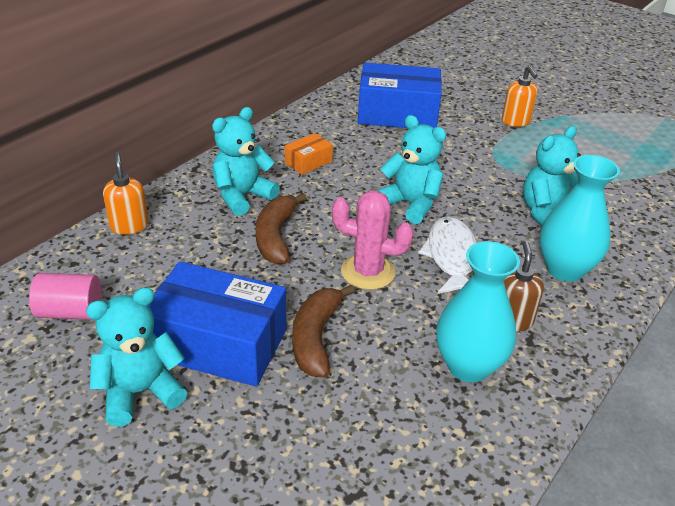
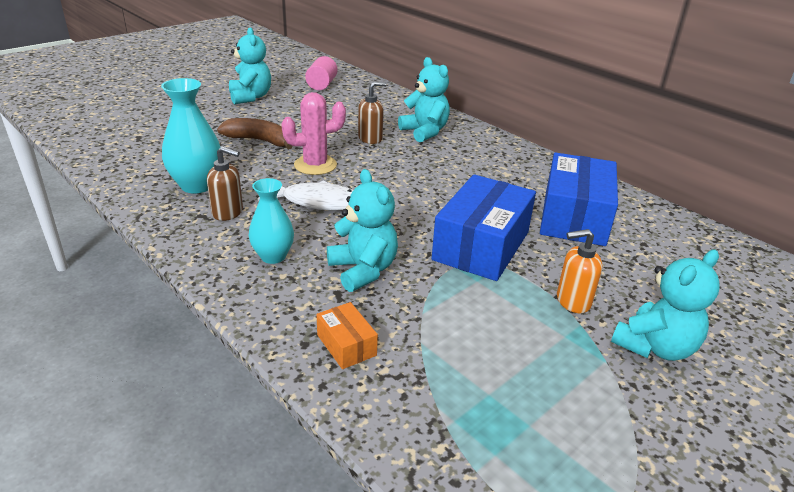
camera: 100 degrees right, 5 degrees down
orange soap dispenser [103,152,148,235] -> none
blue box [148,261,286,387] -> blue box moved to [432,174,536,281]
brown banana [256,193,307,264] -> brown soap dispenser [358,82,387,144]
orange box [285,133,333,175] -> orange box moved to [316,302,378,369]
pink cactus [332,191,414,290] -> pink cactus turned 45 degrees clockwise [281,92,346,175]
turquoise teddy bear [376,115,446,224] -> turquoise teddy bear moved to [611,250,720,361]
turquoise vase [540,155,620,282] -> turquoise vase [249,178,294,264], size x0.66

